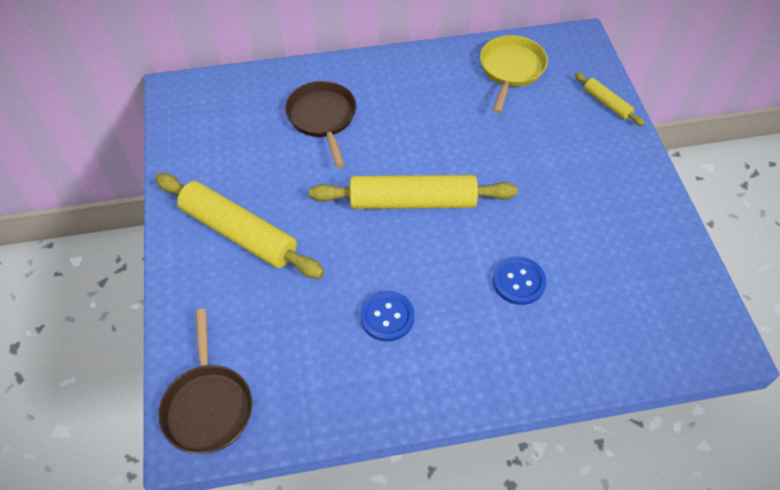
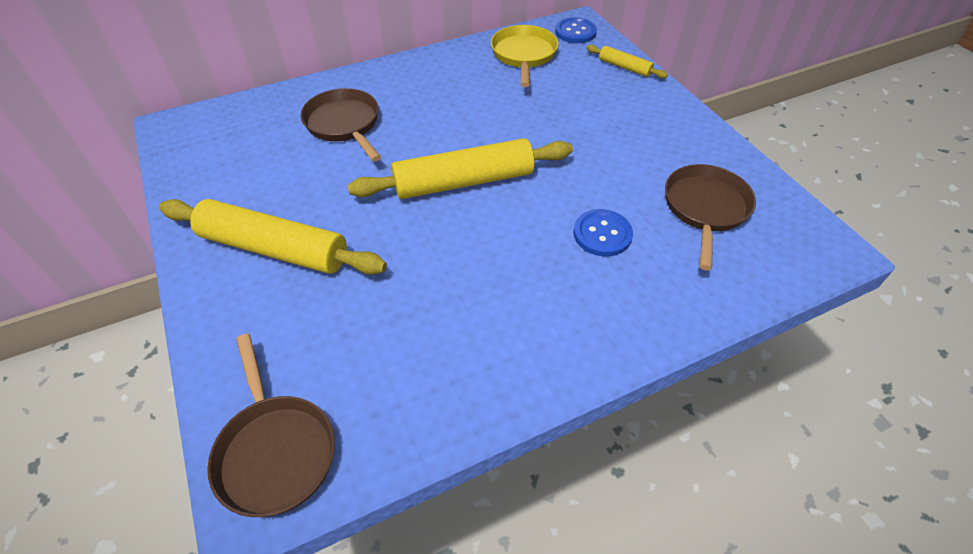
camera: 15 degrees left, 5 degrees down
blue button [360,290,414,341] -> blue button moved to [555,17,597,43]
none -> brown pan [665,164,756,270]

